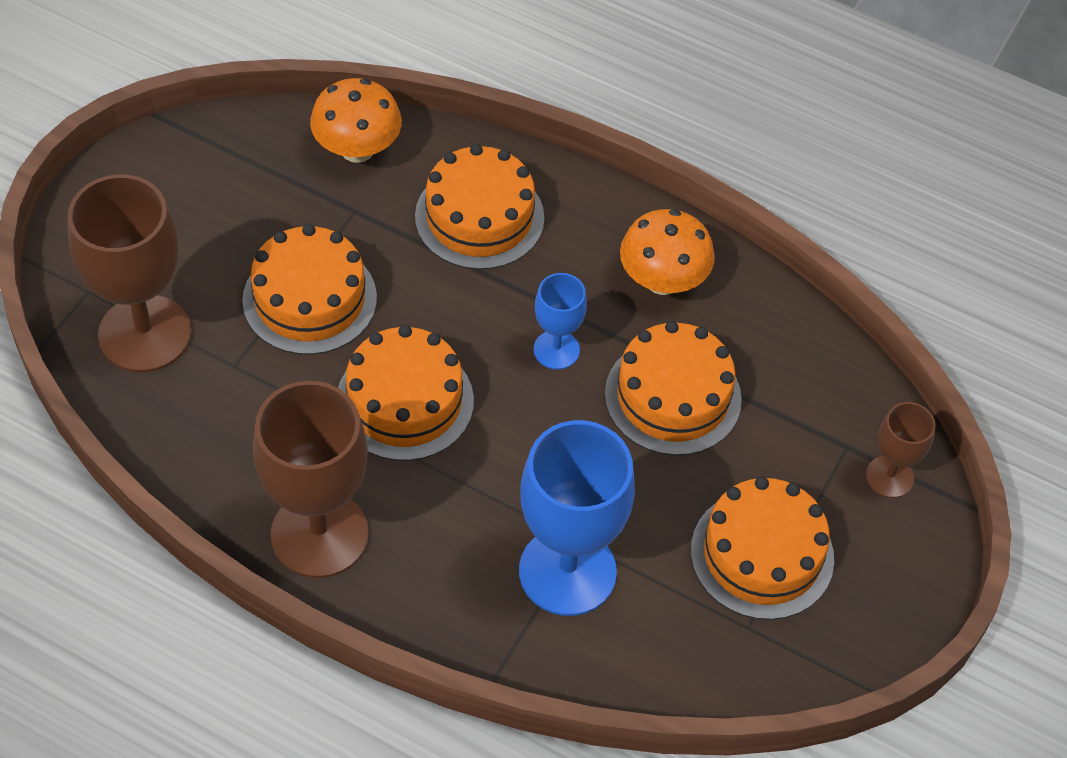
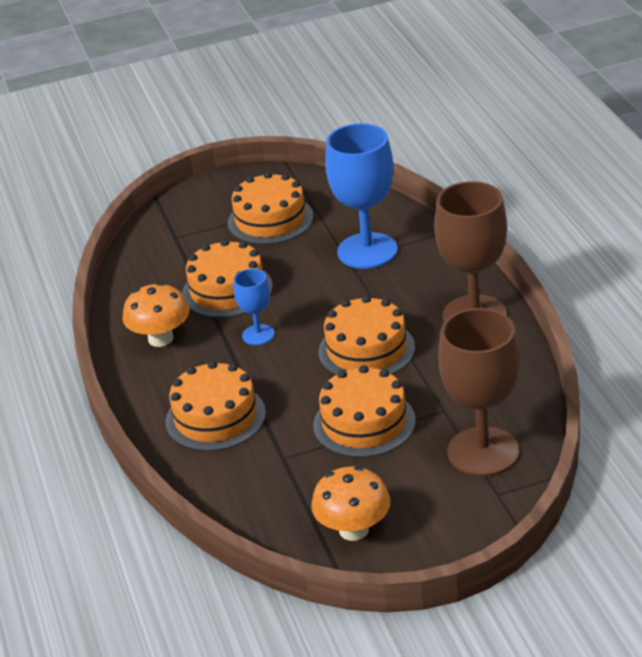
camera: 130 degrees left, 20 degrees down
orange mushroom [310,78,402,163] -> orange mushroom moved to [311,466,390,541]
brown goblet [866,402,936,498] -> none

